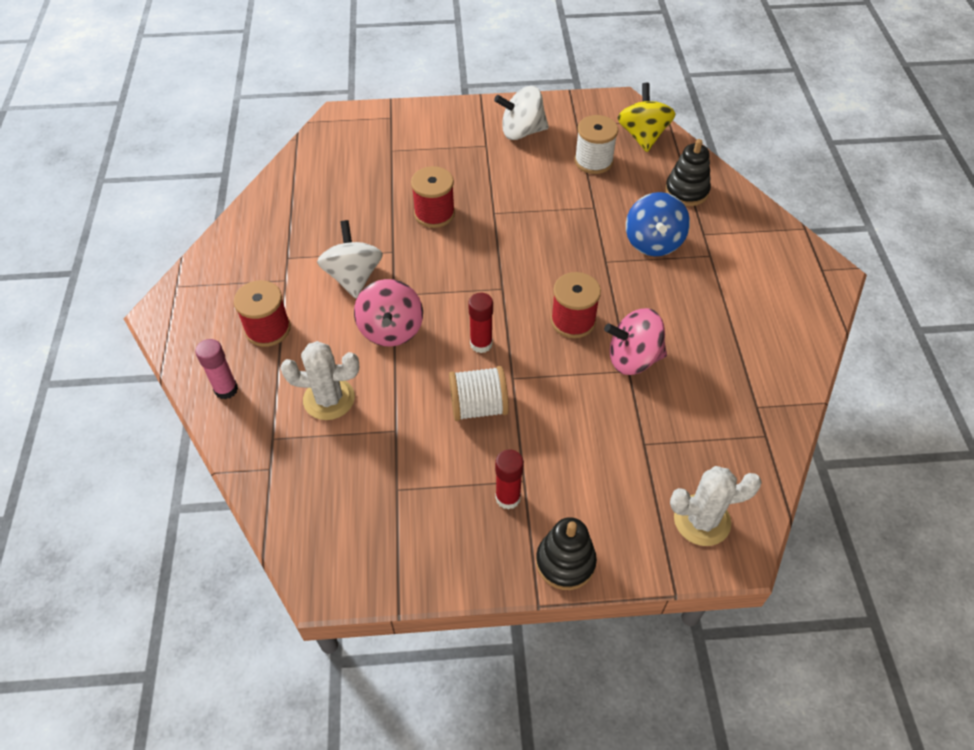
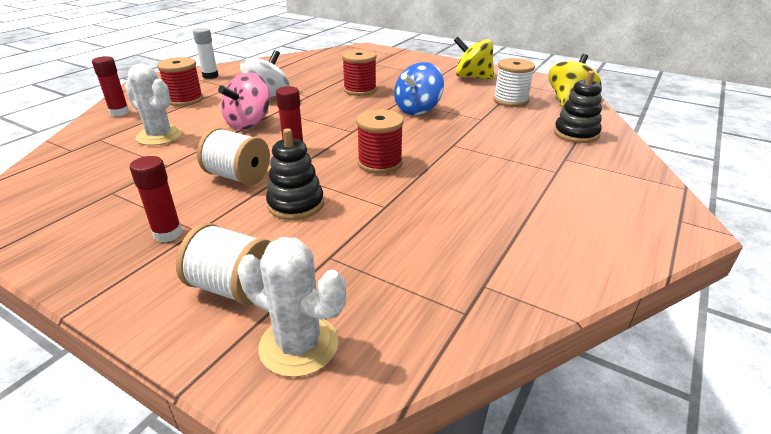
camera: 35 degrees right, 20 degrees down
pink glue stick [195,339,238,400] -> red glue stick [92,56,129,116]
white spinning top [494,86,549,140] -> yellow spinning top [454,37,494,80]
black stacking toy [536,517,597,590] -> black stacking toy moved to [266,128,324,220]
pink spinning top [604,308,667,375] -> none
blue spinning top [626,192,690,256] -> blue spinning top moved to [394,62,444,115]
none -> white spool [176,223,271,305]
none -> white glue stick [193,28,219,79]

